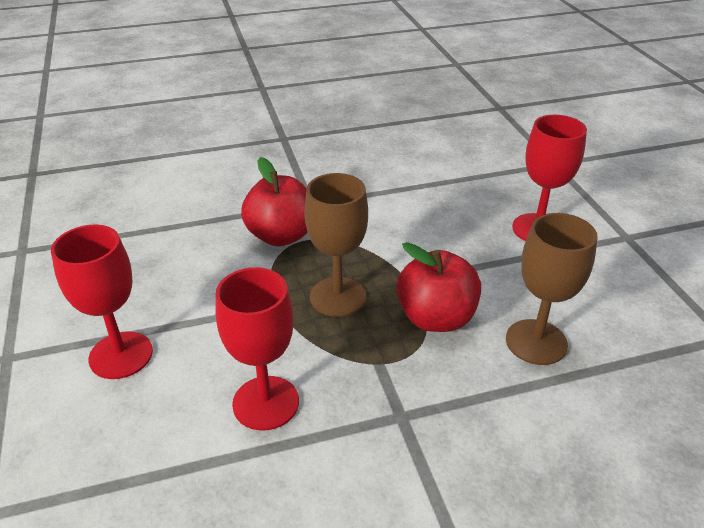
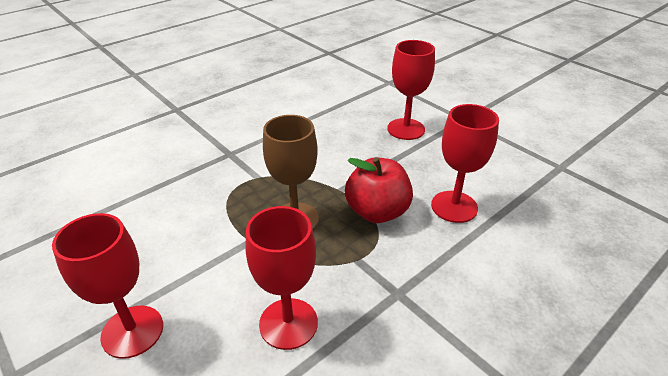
camera: 25 degrees left, 0 degrees up
red apple [241,157,308,247] -> none
brown goblet [506,213,598,365] -> red goblet [431,104,499,223]

